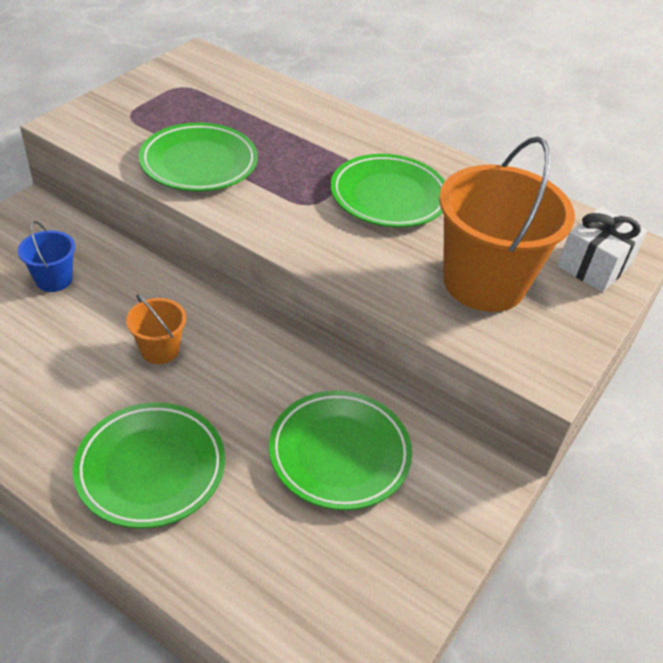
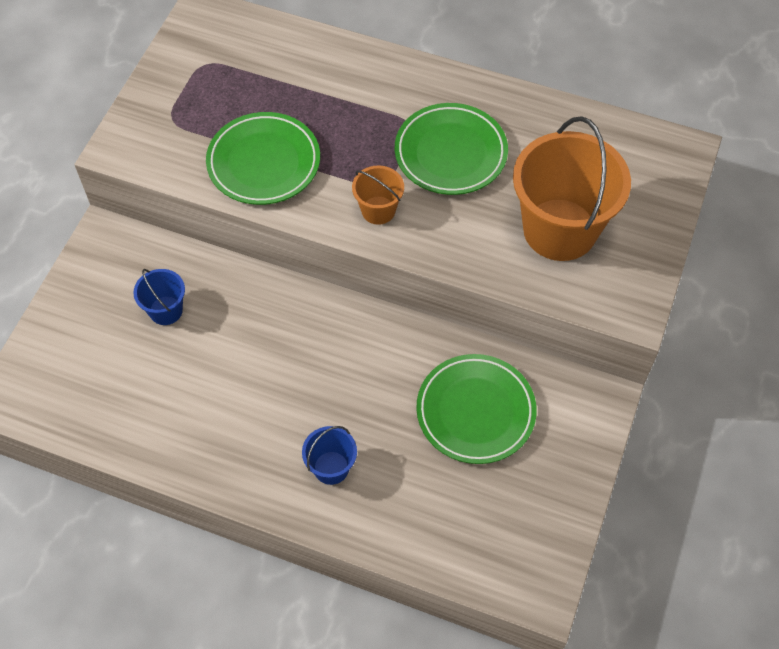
camera: 10 degrees left, 15 degrees up
green plate [73,402,225,529] -> blue bucket [302,426,357,485]
orange bucket [126,294,186,364] -> orange bucket moved to [352,166,404,225]
white gift [557,206,647,292] -> none

